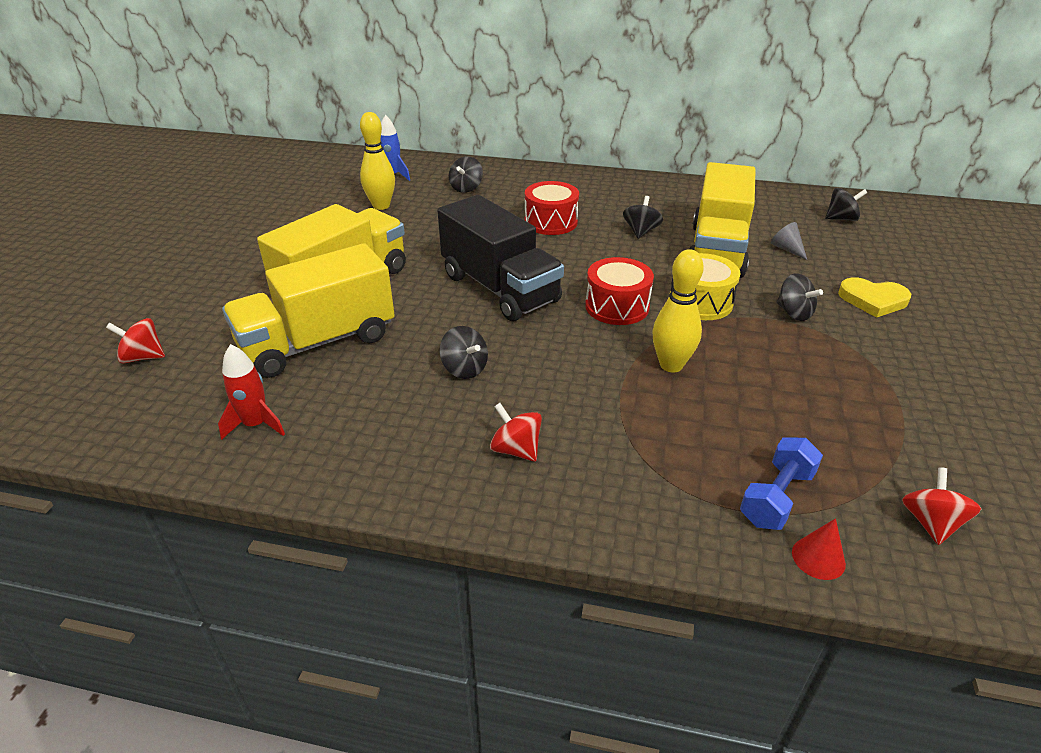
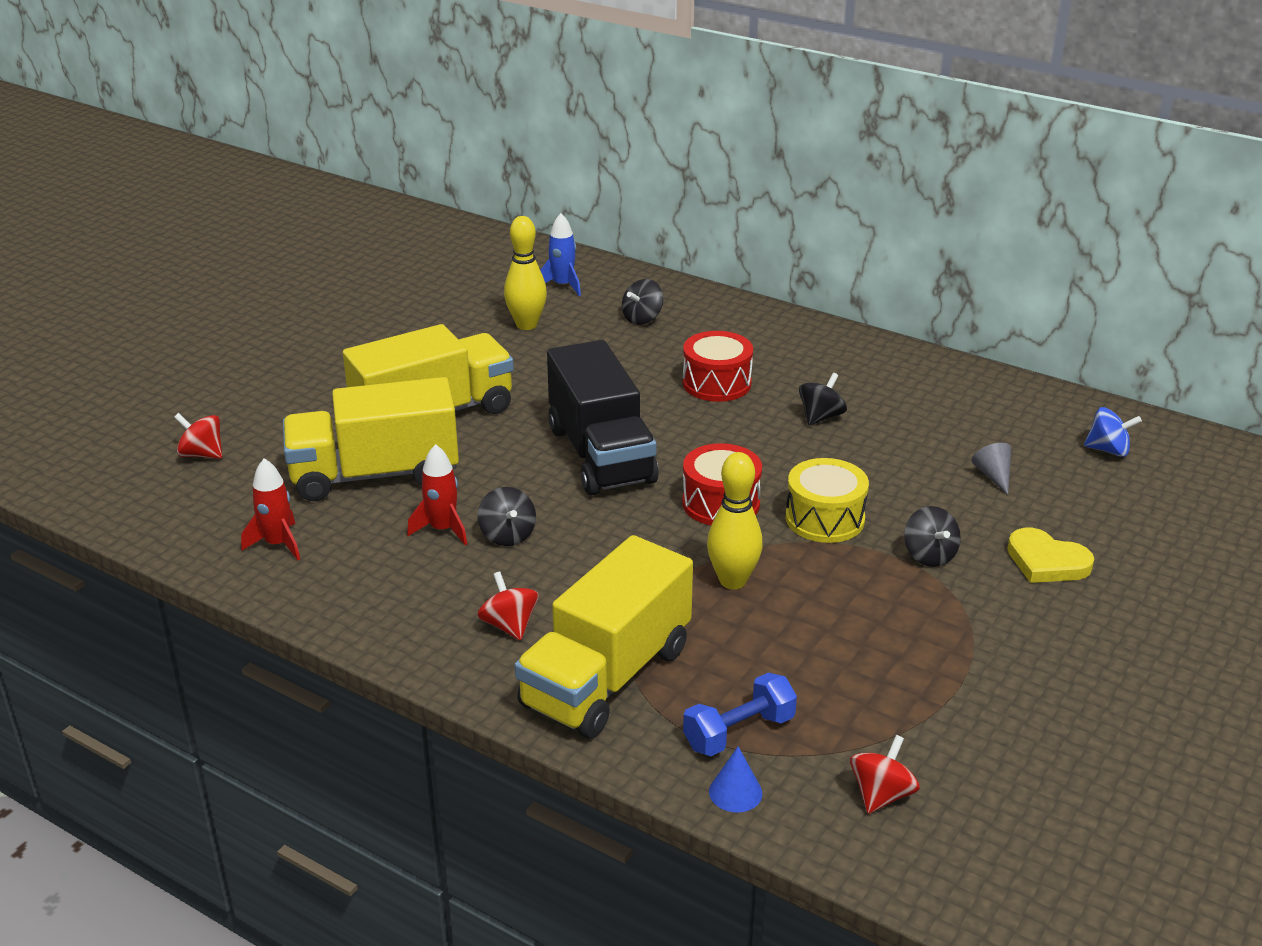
camera: 20 degrees right, 5 degrees down
yellow truck [690,162,756,278] -> yellow truck moved to [515,535,693,739]
red cone [792,518,846,580] -> blue cone [709,746,762,813]
black spinning top [825,188,867,221] -> blue spinning top [1084,407,1142,457]
none -> red rocket [407,444,467,545]

